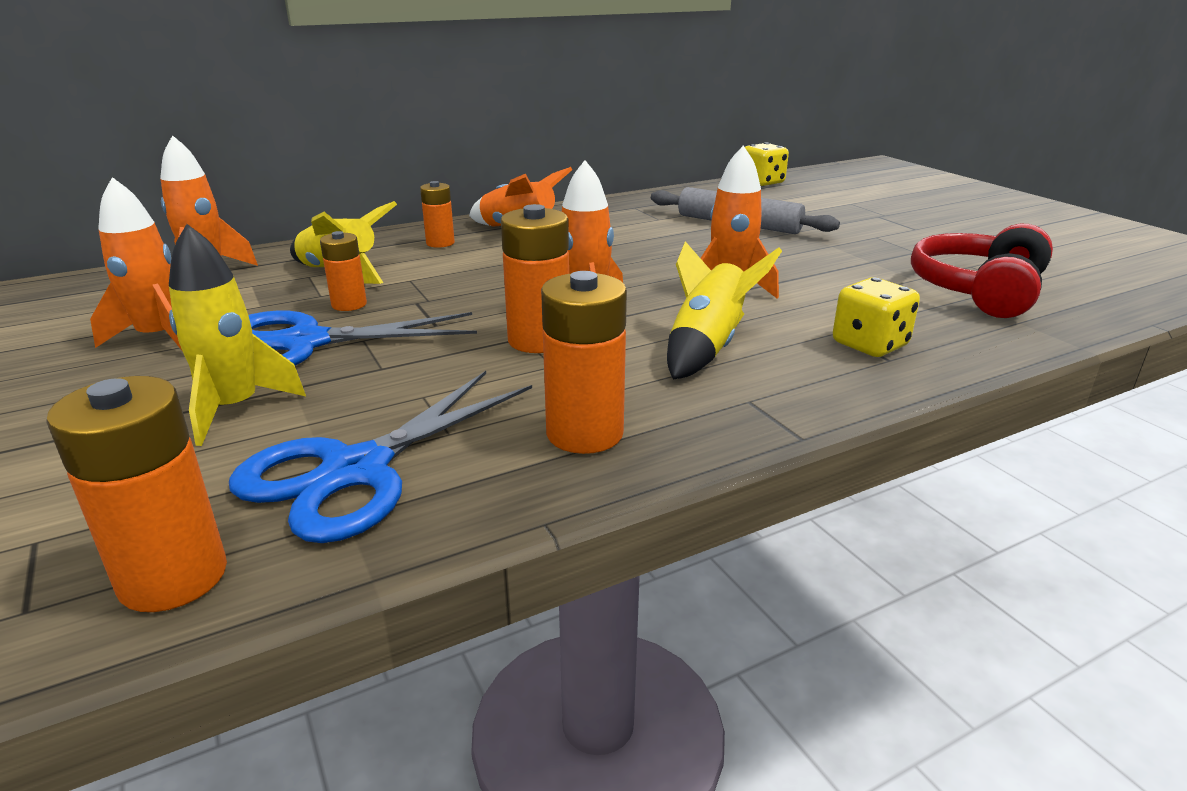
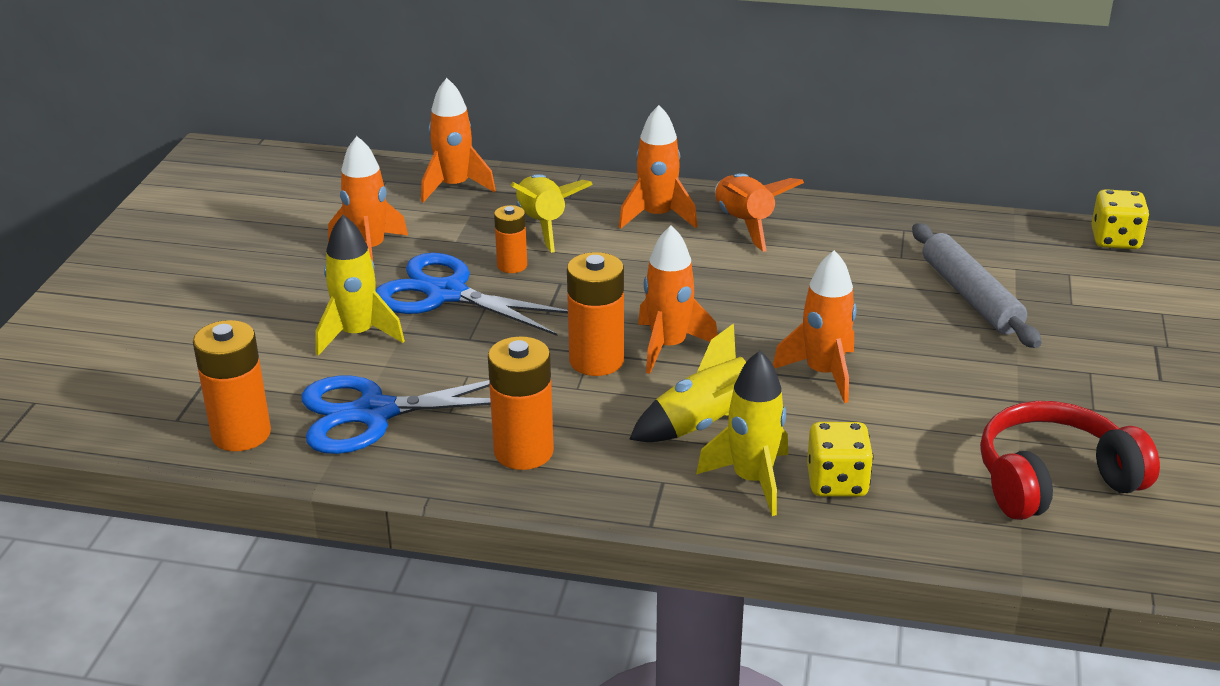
camera: 40 degrees right, 5 degrees up
orange battery [420,181,455,248] -> orange rocket [619,105,698,229]
none -> yellow rocket [696,351,788,516]

